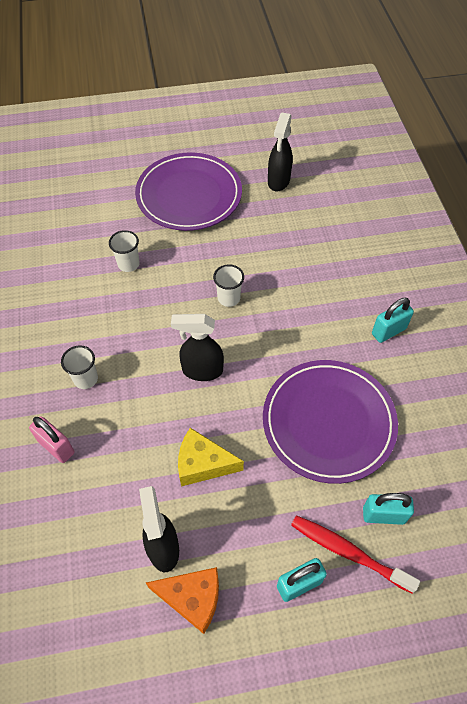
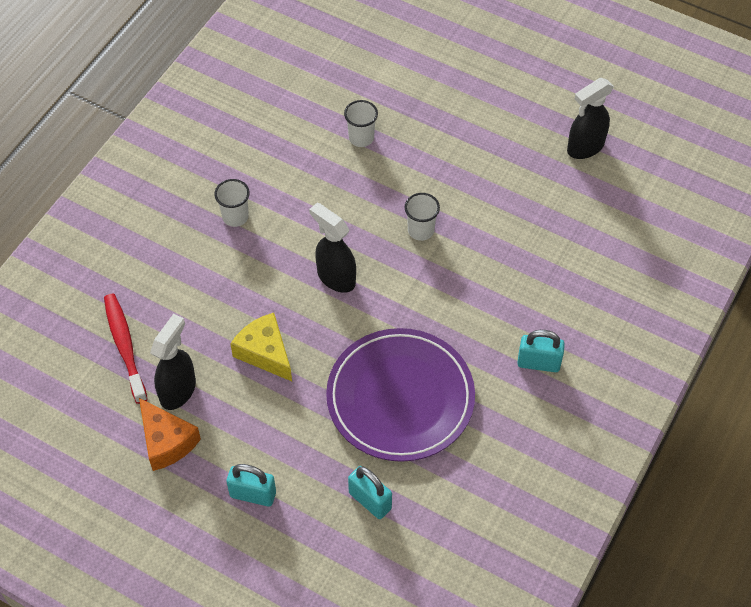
camera: 40 degrees right, 0 degrees up
pink padlock [29,416,74,463] -> none
purple plate [135,153,242,231] -> none
red toothbrush [291,515,420,594] -> red toothbrush moved to [104,294,148,404]

